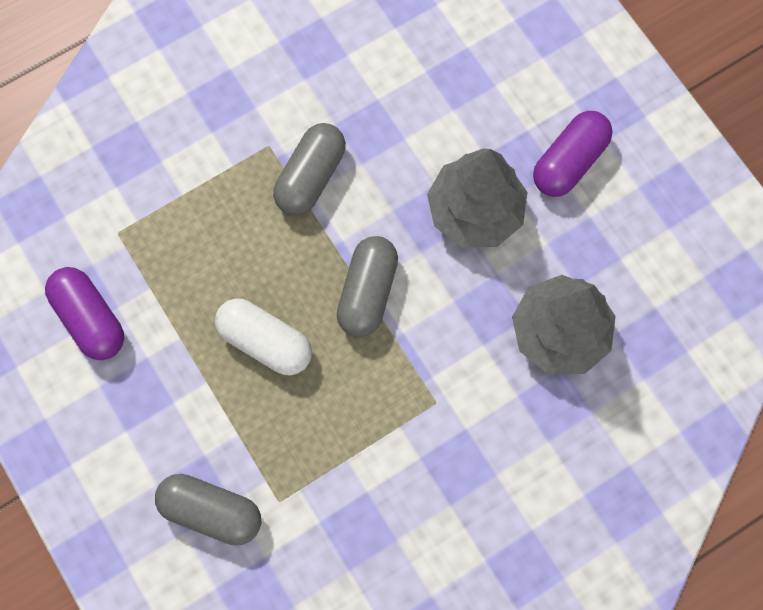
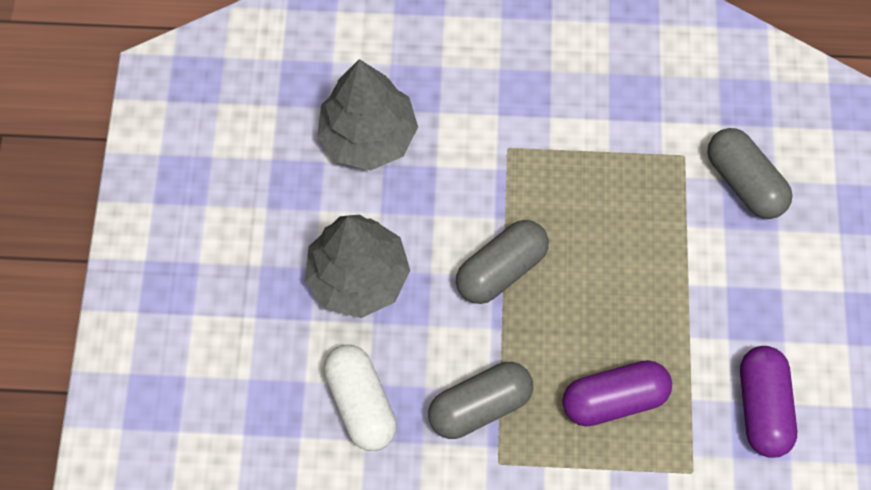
camera: 145 degrees left, 5 degrees down
white capsule [215,298,312,376] -> white capsule moved to [324,345,397,451]
purple capsule [533,111,613,197] -> purple capsule moved to [563,360,672,426]

